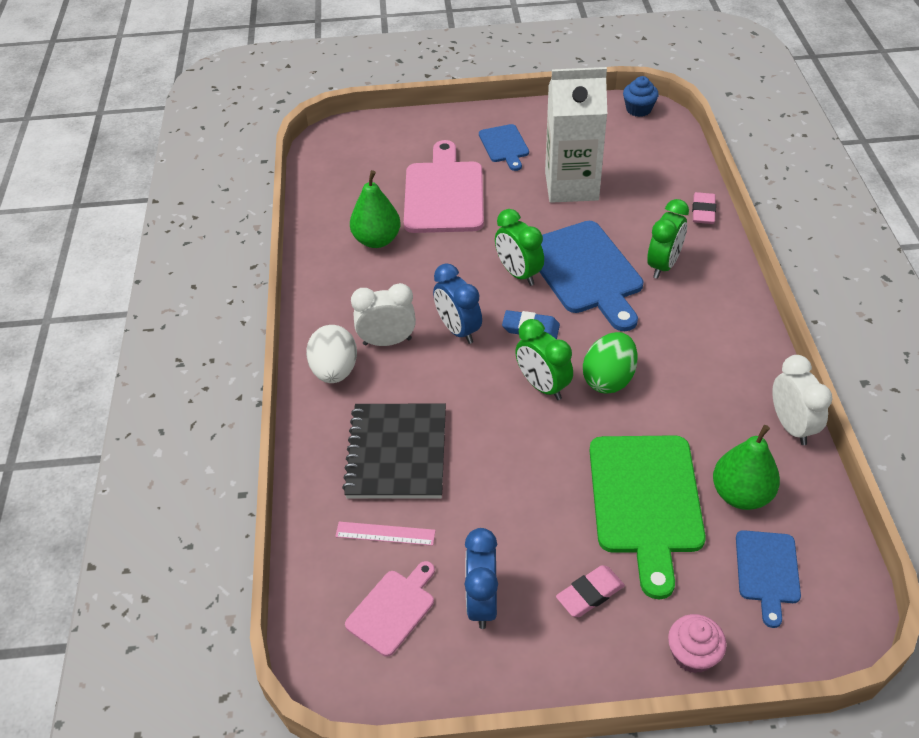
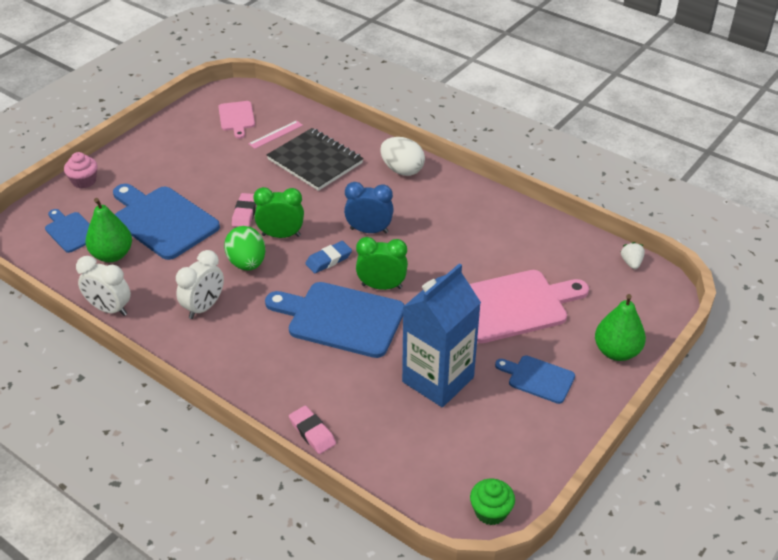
camera: 130 degrees right, 5 degrees down
green pear [350,170,400,248] -> green pear moved to [595,294,646,361]
white clock [351,283,416,346] -> white clock moved to [176,250,224,319]
pink cutting board [404,140,484,233] -> pink cutting board turned 60 degrees counterclockwise [469,270,589,343]
blue clock [465,528,498,629] -> none
white carton [545,67,607,203] -> blue carton [402,263,481,407]
pink eraser [556,565,625,617] -> pink eraser moved to [232,193,257,227]
green cutting board [589,435,706,599] -> blue cutting board [113,184,220,260]
blue cupcake [623,76,659,117] -> green cupcake [470,479,515,525]
green clock [647,199,689,279] -> none
none -> white strawberry [621,242,645,269]

